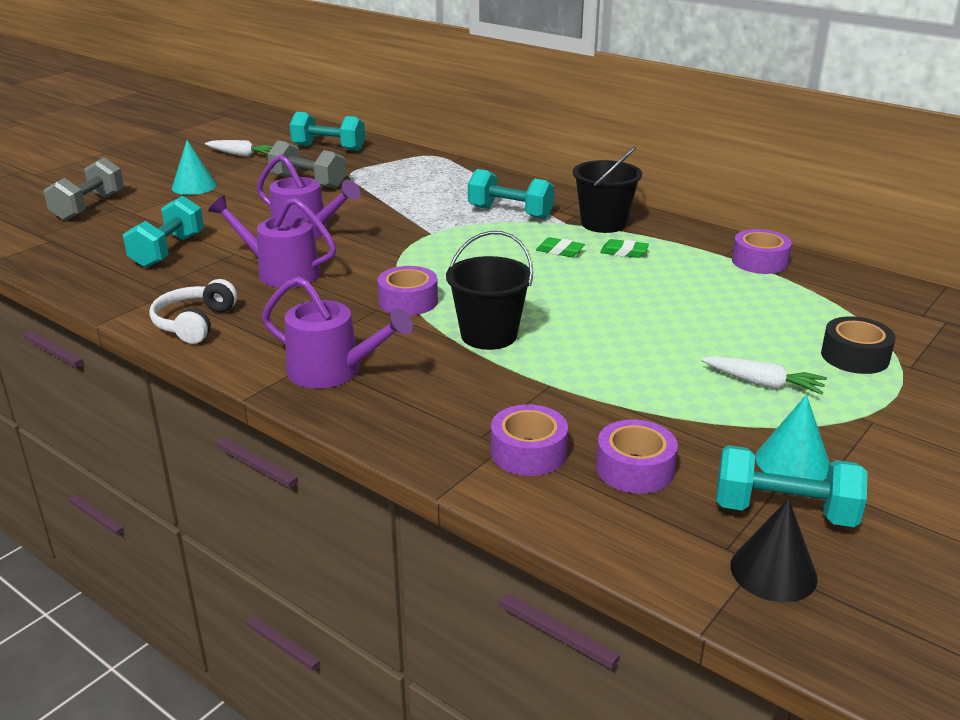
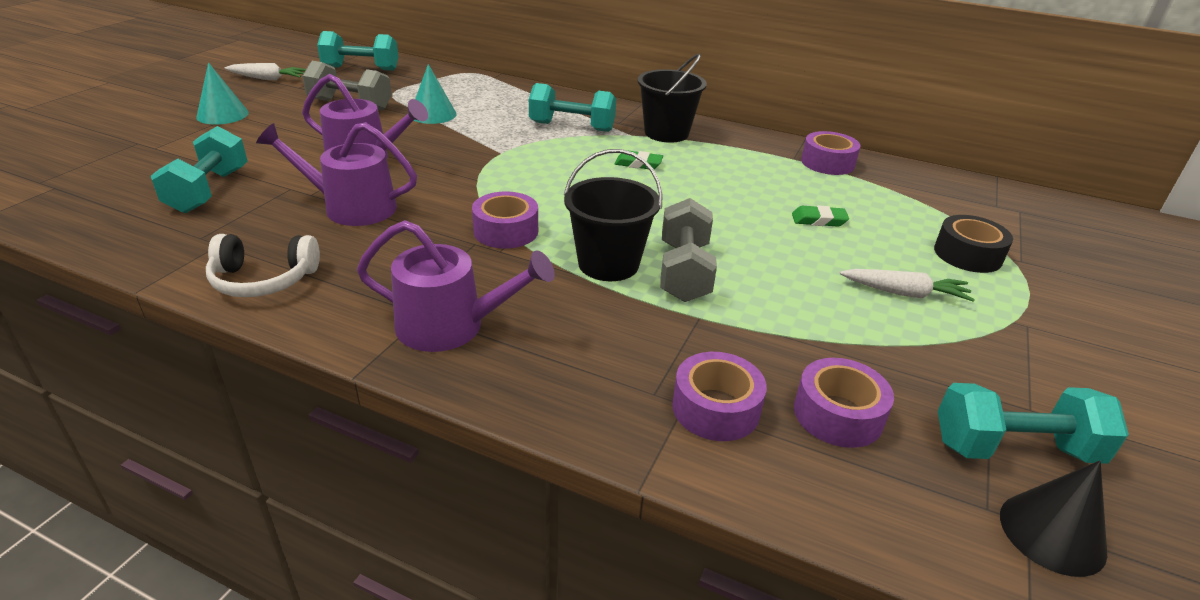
camera: 15 degrees left, 5 degrees up
grey dumbbell [44,157,124,221] -> grey dumbbell moved to [660,198,717,302]
white headphones [149,279,237,344] -> white headphones turned 90 degrees counterclockwise [206,234,320,297]
green eraser [600,239,649,258] -> green eraser moved to [792,205,849,227]
turquoise cone [755,395,830,481] -> turquoise cone moved to [413,64,457,124]

